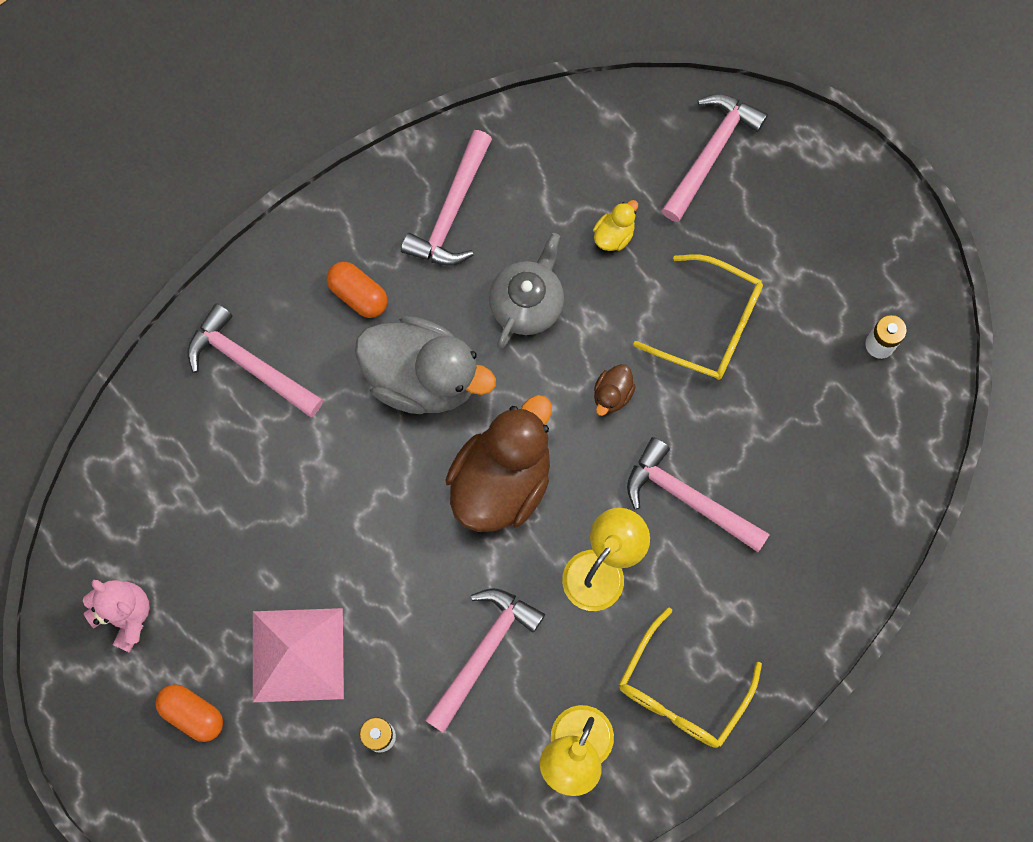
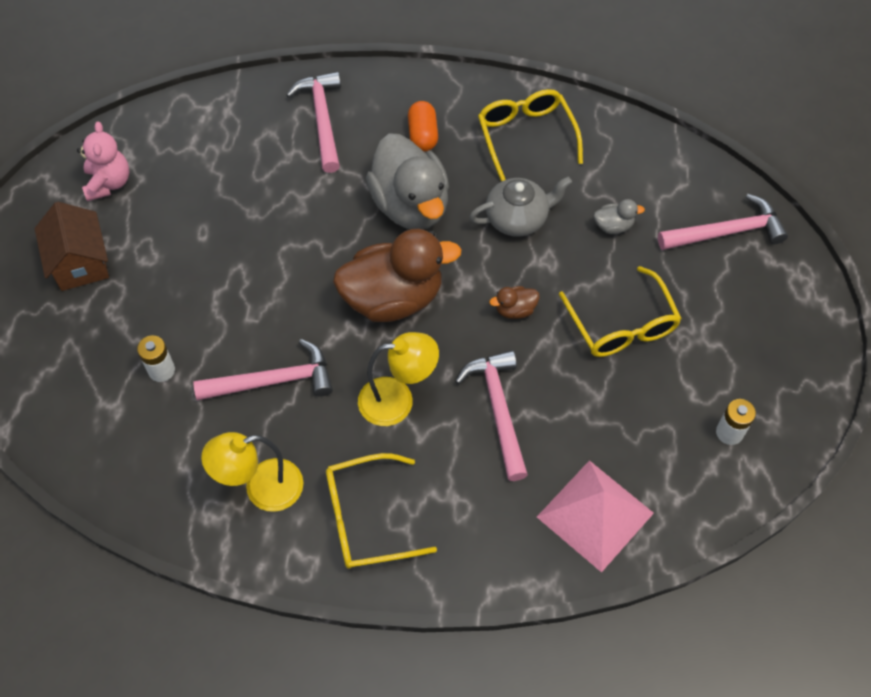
camera: 45 degrees right, 15 degrees down
orange capsule [155,684,223,742] -> brown house [35,202,109,291]
pink pyramid [253,608,344,702] -> pink pyramid moved to [537,460,654,573]
pink hammer [401,130,492,266] -> yellow glasses [478,89,583,181]
yellow duck [593,200,638,251] -> grey duck [594,199,645,234]

